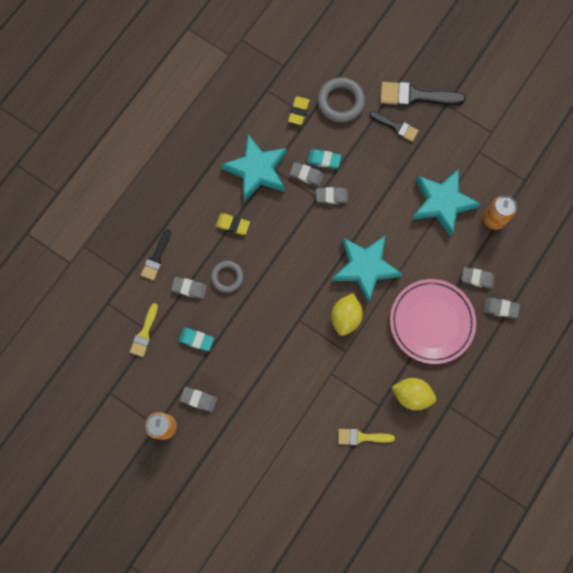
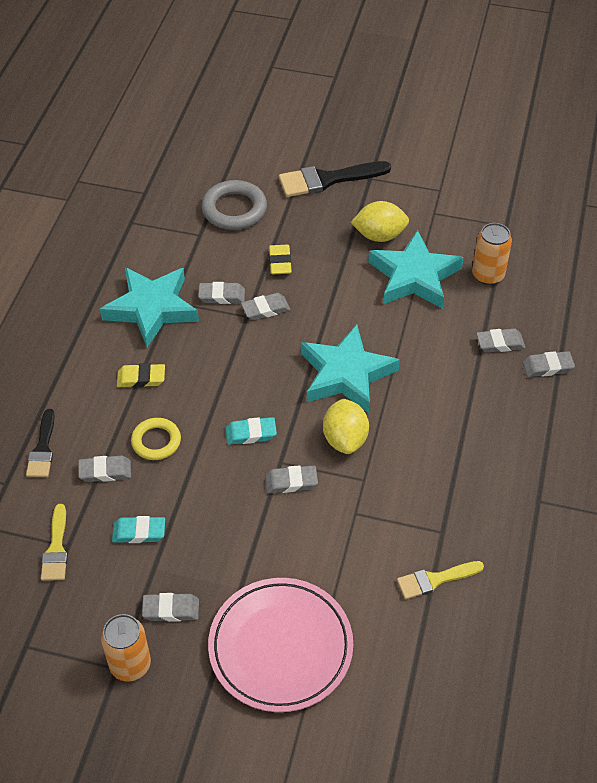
camera: 20 degrees left, 25 degrees down
grey ring [211,261,244,293] -> yellow ring [131,418,181,460]
yellow eraser [288,96,310,125] -> yellow eraser moved to [269,245,292,274]
turquoise eraser [307,149,341,169] -> turquoise eraser moved to [225,417,277,445]
black brush [369,111,419,142] -> none
pink plate [390,279,476,364] -> pink plate moved to [208,578,353,712]
yellow lemon [392,378,436,410] -> yellow lemon moved to [351,201,409,242]
none -> grey eraser [265,465,318,493]

